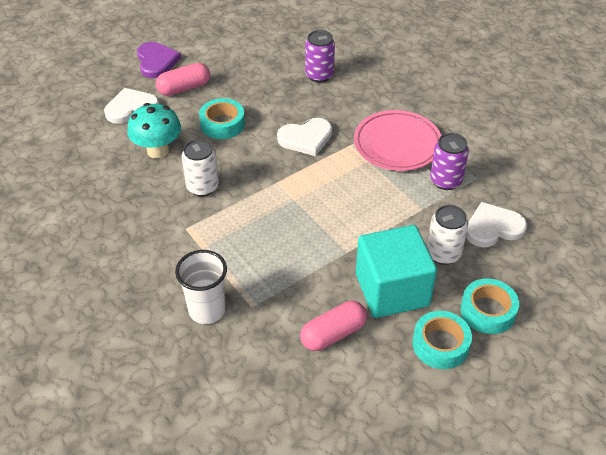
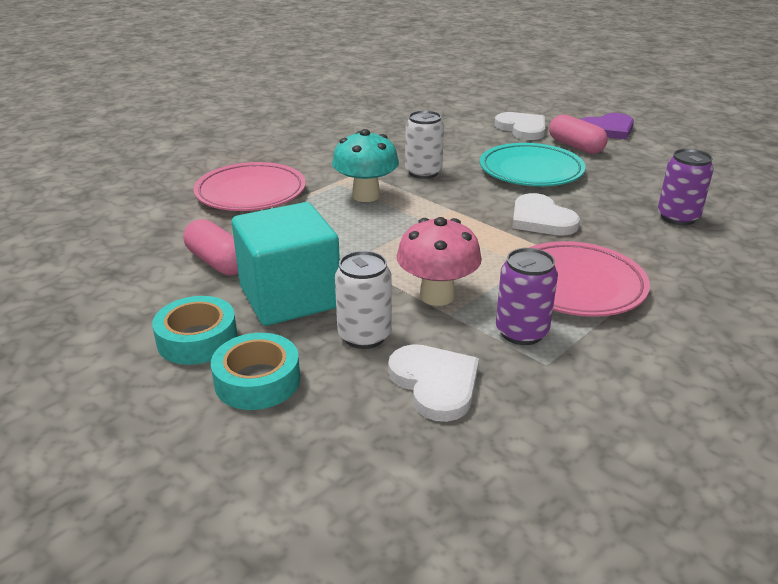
camera: 80 degrees right, 15 degrees down
turquoise mushroom [127,103,181,159] -> turquoise mushroom moved to [332,129,399,202]
white cup [175,250,227,324] -> pink plate [193,162,306,211]
turquoise tape [199,98,245,139] -> turquoise plate [480,143,586,186]
none -> pink mushroom [397,217,482,306]

